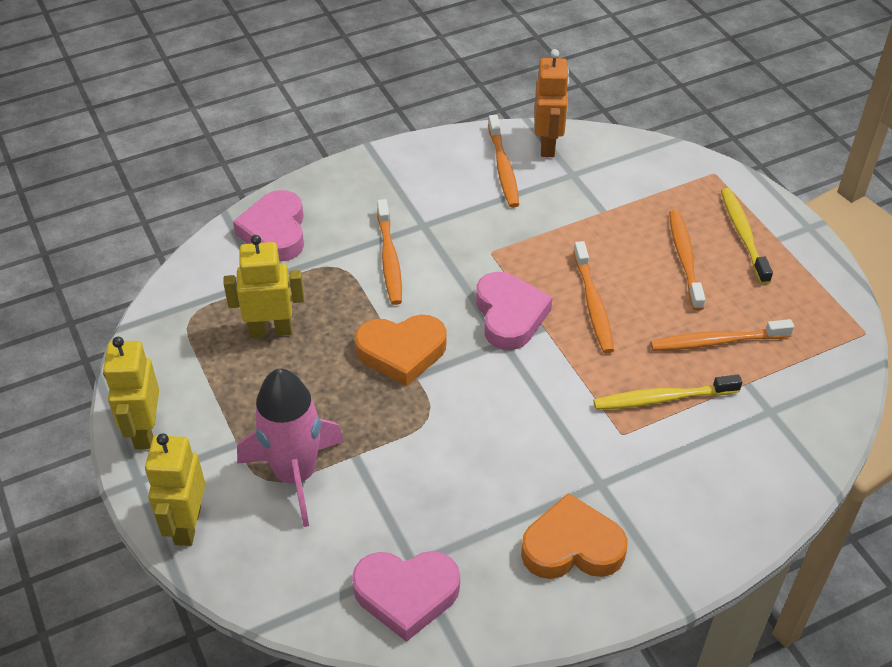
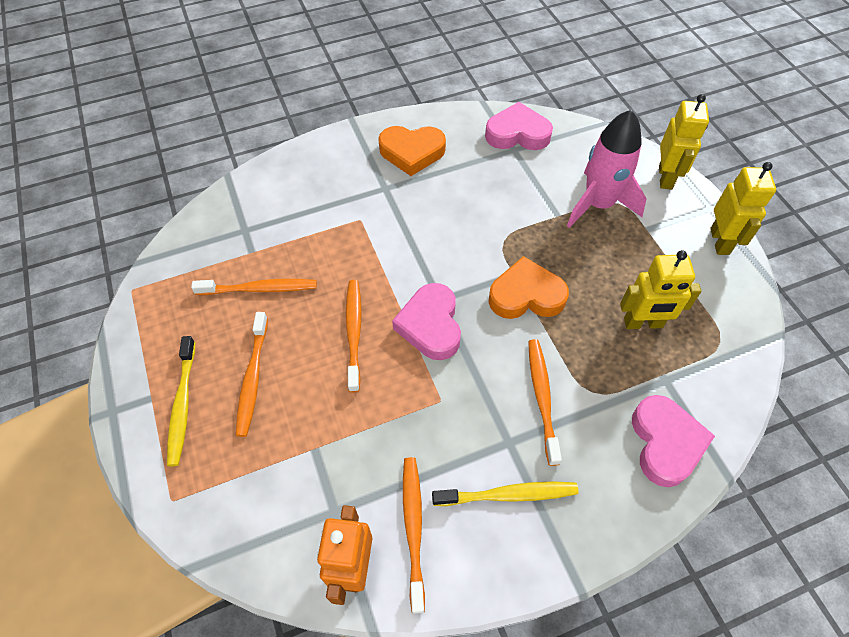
camera: 175 degrees left, 10 degrees up
yellow toothbrush [593,375,742,410] -> yellow toothbrush moved to [432,482,579,506]

